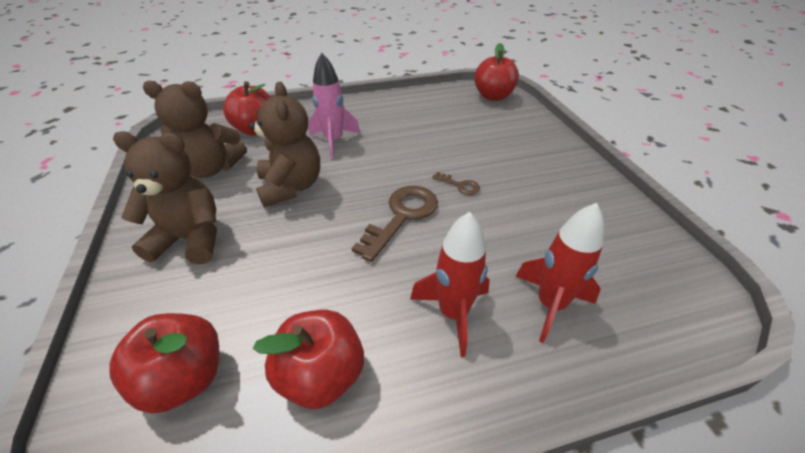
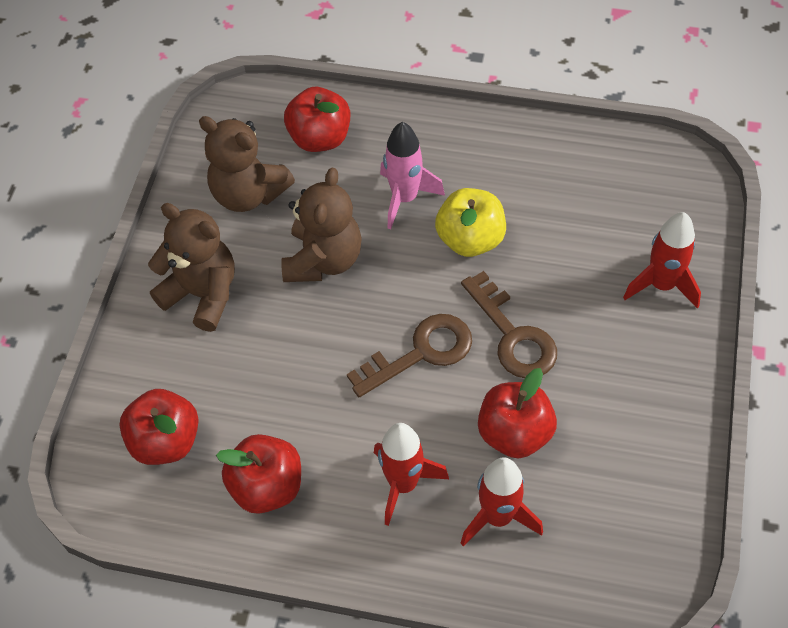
camera: 30 degrees right, 15 degrees up
brown key [432,172,480,195] -> brown key [461,271,557,378], size x2.09
red apple [474,43,519,101] -> red apple moved to [478,368,557,458]
none -> yellow apple [435,188,506,257]
none -> red rocket [623,212,701,308]

